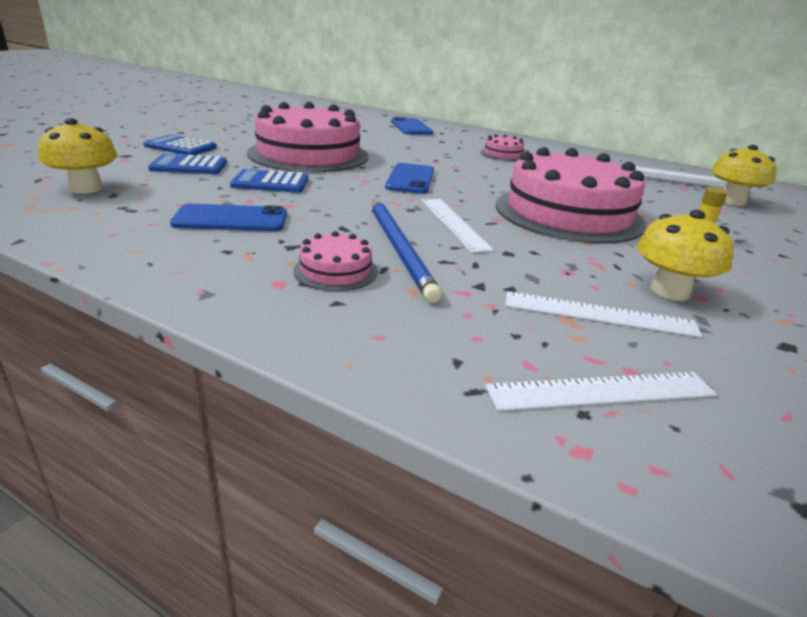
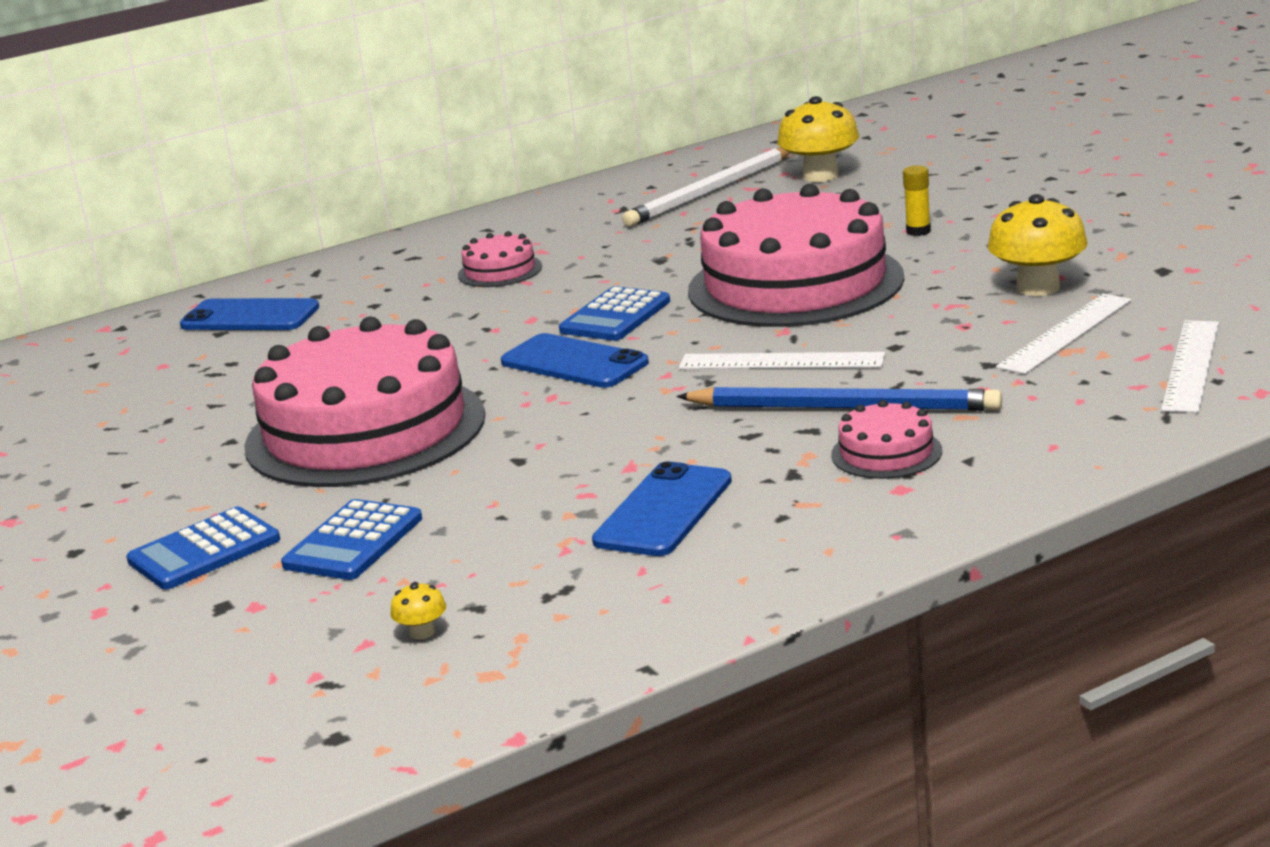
camera: 55 degrees left, 5 degrees down
yellow mushroom [38,118,118,194] -> yellow mushroom [390,582,446,639], size x0.44
blue calculator [230,169,309,193] -> blue calculator moved to [559,286,670,341]

